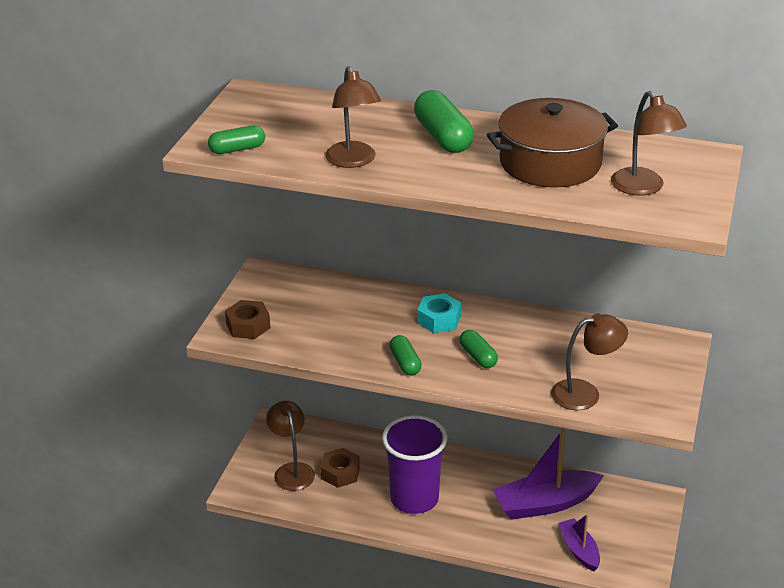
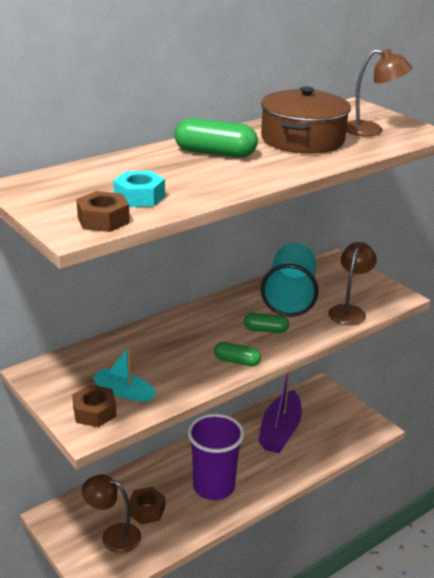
camera: 55 degrees left, 5 degrees down
green capsule [208,125,265,154] -> brown nut [76,191,130,232]
brown lamp [325,66,381,168] -> none
turquoise nut [418,293,461,333] -> turquoise nut moved to [113,171,165,207]
purple boat [558,514,600,572] -> none
none -> turquoise boat [92,346,156,401]
none -> turquoise cup [261,243,319,317]

